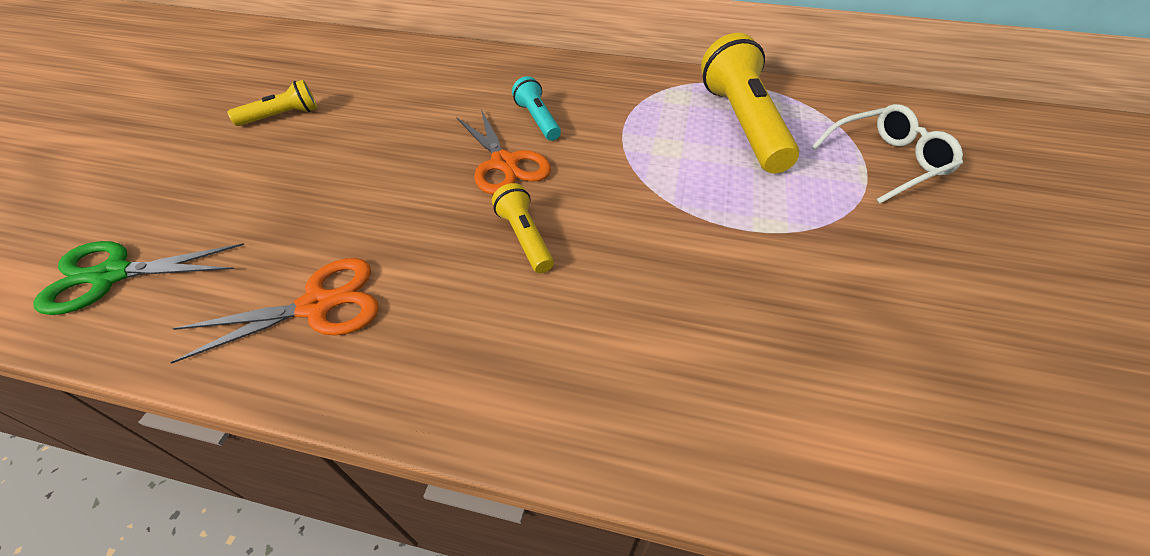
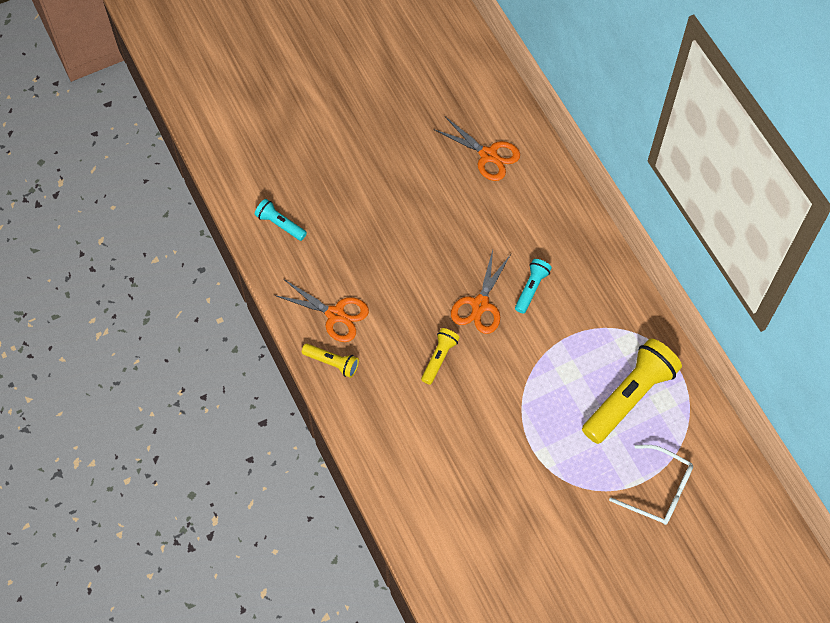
camera: 50 degrees right, 15 degrees up
green scissors [33,241,244,315] -> turquoise flashlight [255,199,307,241]
yellow flashlight [228,80,317,126] -> yellow flashlight moved to [302,343,359,378]
none -> orange scissors [434,117,520,181]

